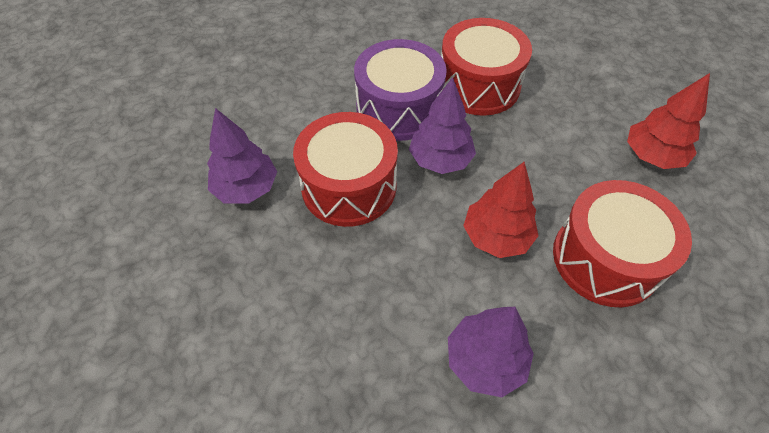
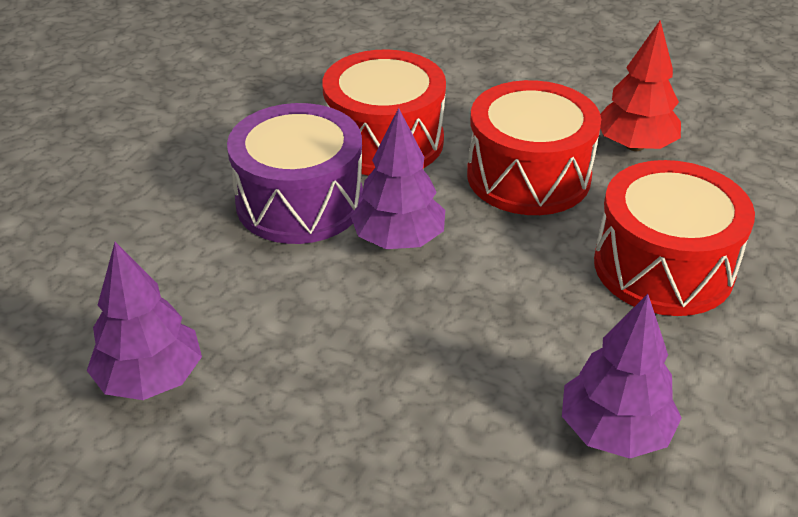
camera: 30 degrees left, 15 degrees down
red drum [293,112,398,227] -> red drum moved to [467,80,601,215]
red tree [463,162,539,258] -> none

